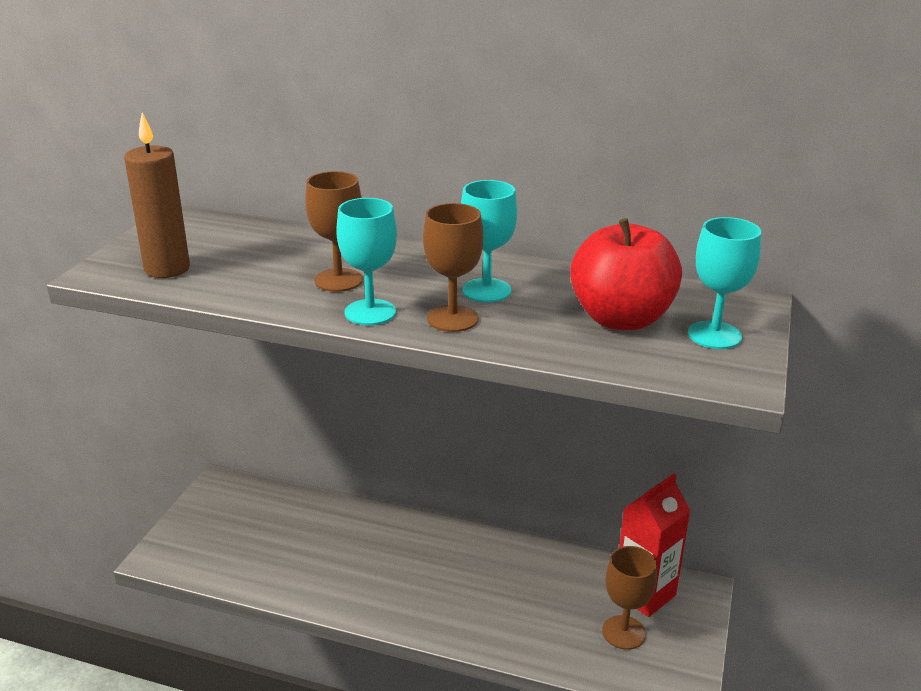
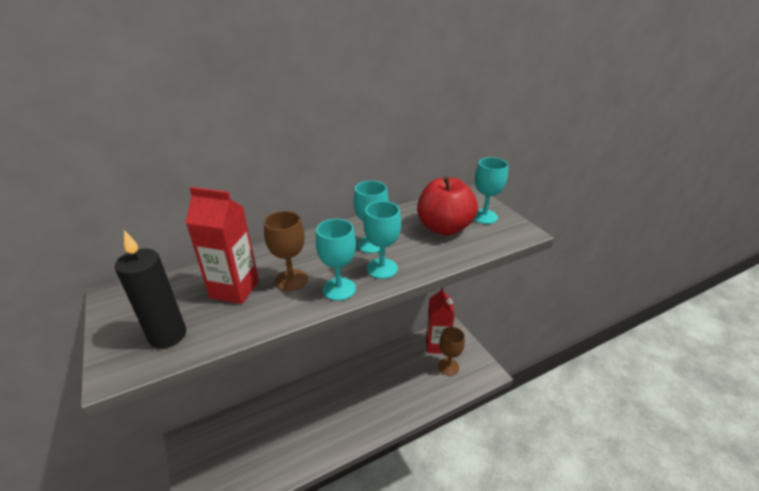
camera: 45 degrees left, 5 degrees up
brown candle [124,112,190,278] -> black candle [115,230,186,349]
brown goblet [423,203,484,332] -> turquoise goblet [364,201,401,279]
none -> red carton [186,187,259,304]

